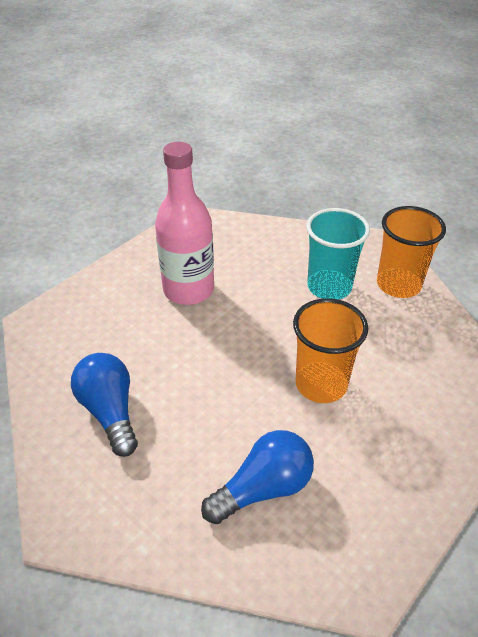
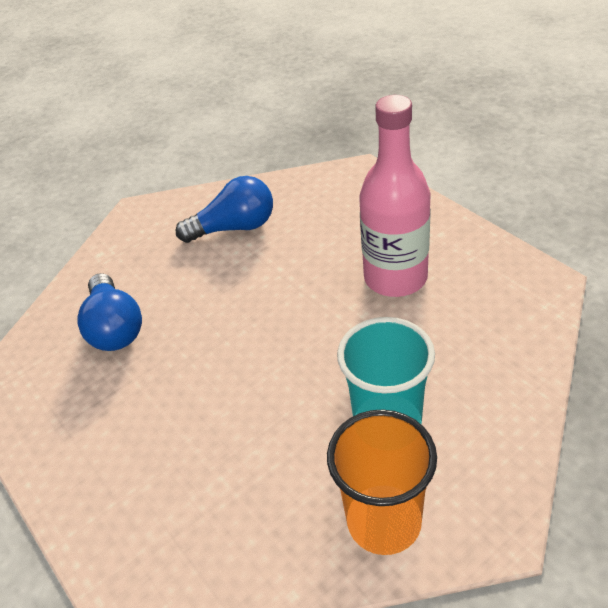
camera: 105 degrees right, 0 degrees up
orange cup [293,298,368,403] -> none

